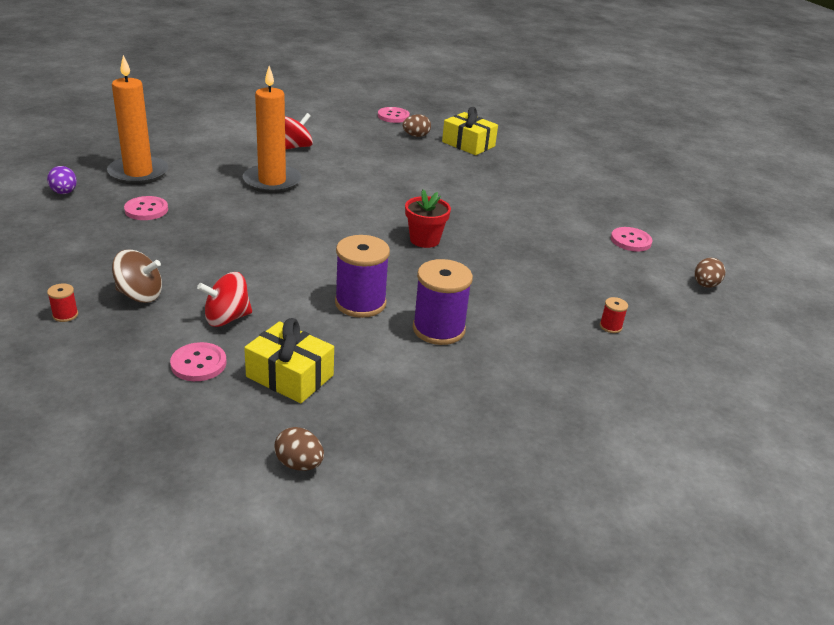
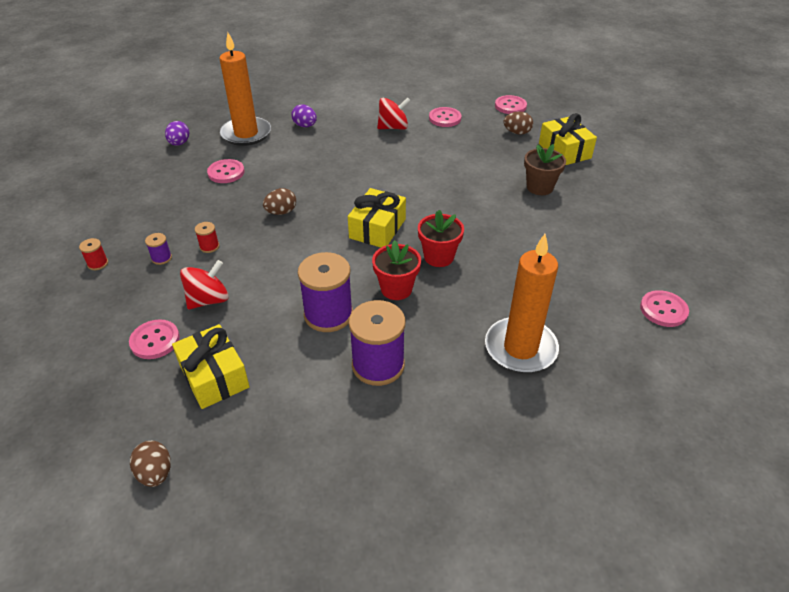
camera: 30 degrees right, 10 degrees up
brown spinning top [112,250,162,303] -> purple spool [145,233,172,265]
red spinning top [197,272,252,327] -> red spinning top turned 135 degrees clockwise [180,260,229,309]
orange candle [243,66,302,193] -> orange candle moved to [485,234,559,373]
red spool [600,297,628,333] -> red spool moved to [195,222,219,253]
brown egg [695,258,725,288] -> brown egg moved to [263,188,296,215]
none -> purple egg [291,104,317,127]
none -> yellow gift [348,188,406,247]
none -> red flower pot [372,240,421,300]
none -> pink button [429,107,462,127]
none -> brown flower pot [524,144,566,195]

